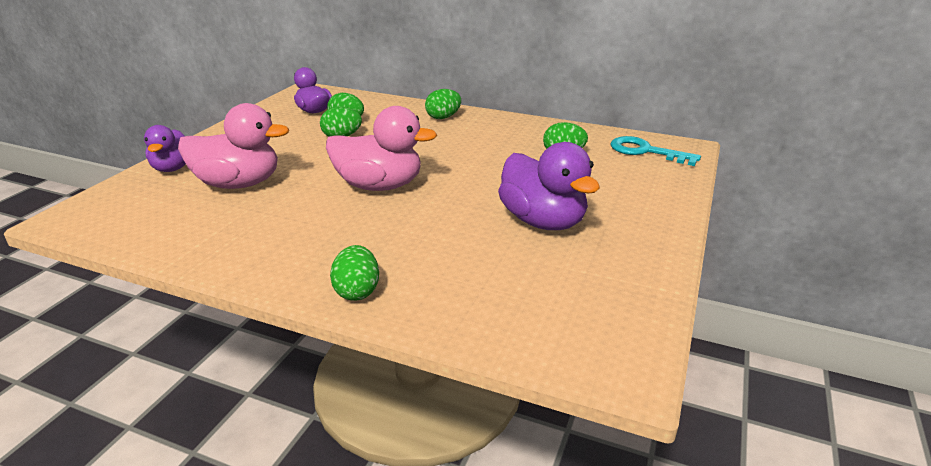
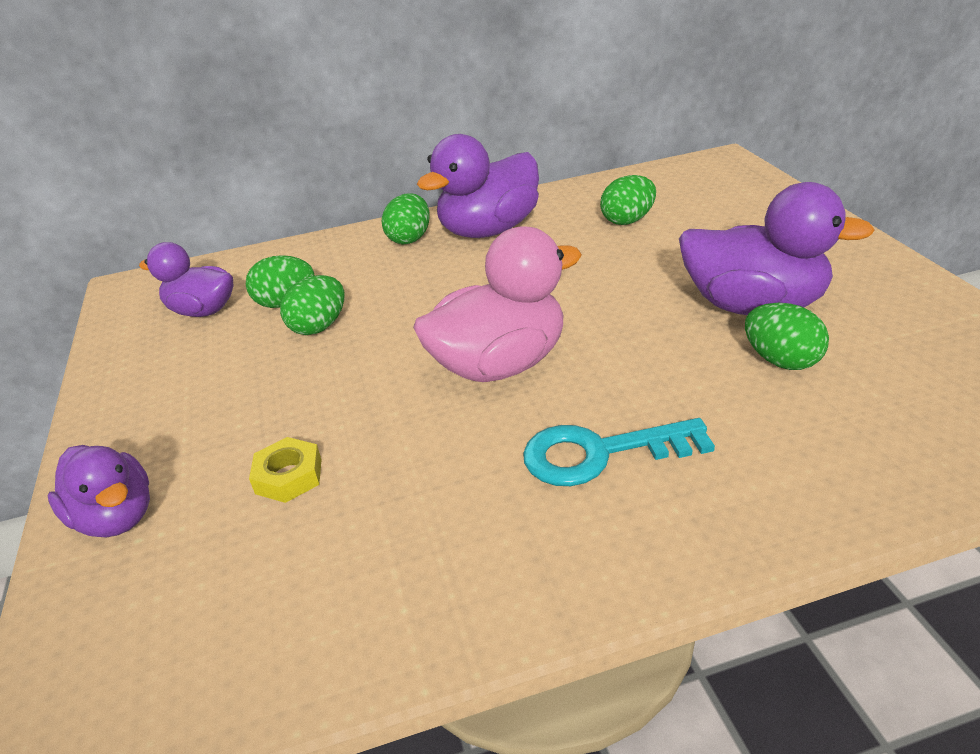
camera: 35 degrees left, 5 degrees up
pink duck [178,103,289,189] -> yellow nut [249,437,322,503]
green egg [330,245,379,301] -> green egg moved to [745,303,829,370]
turquoise key [610,136,701,166] -> turquoise key moved to [523,418,715,486]
none -> purple duck [417,134,539,238]

